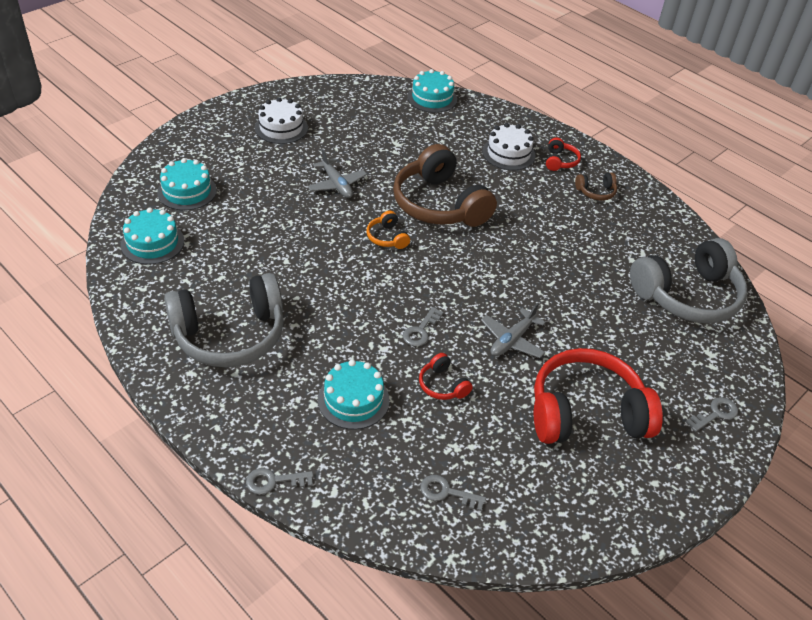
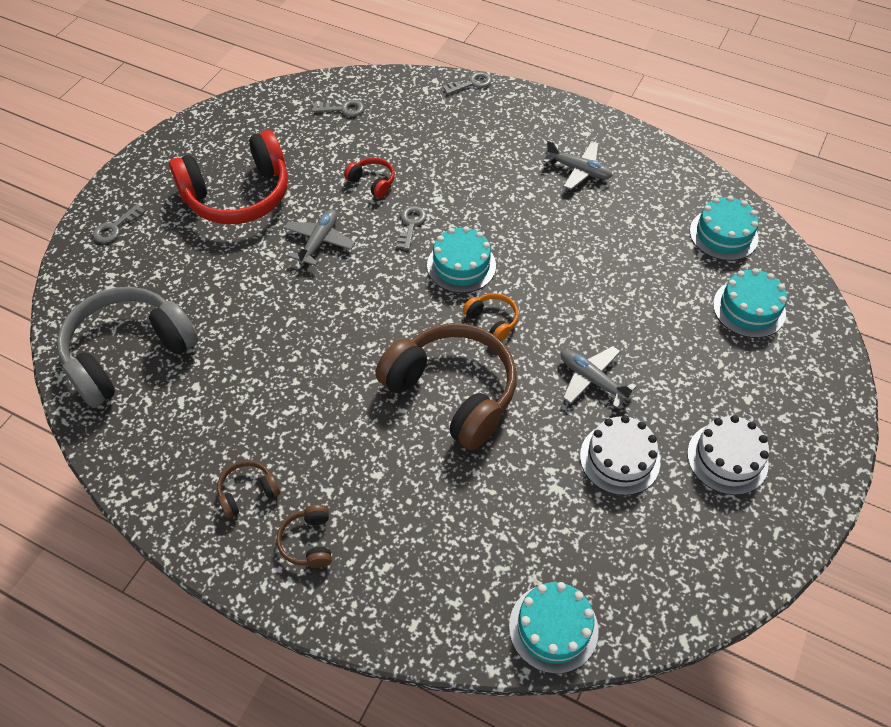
camera: 165 degrees right, 10 degrees up
grey headphones [164,273,284,367] -> grey plane [543,140,613,190]
turquoise cake [318,360,389,430] -> turquoise cake moved to [427,226,496,293]
white cake [482,123,536,170] -> white cake moved to [580,415,660,495]
red headphones [546,138,581,171] -> brown headphones [276,505,332,568]

